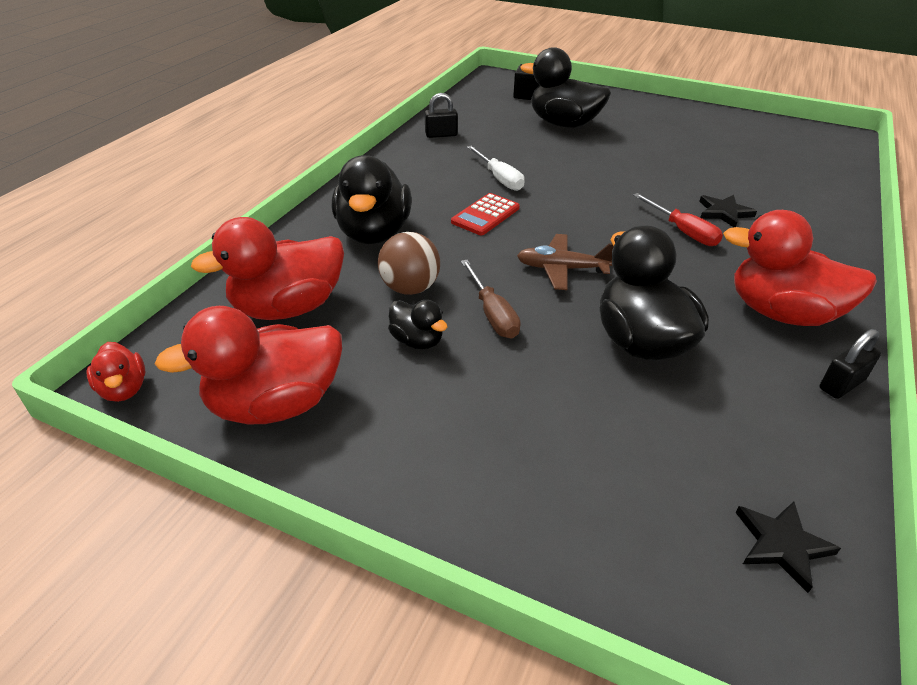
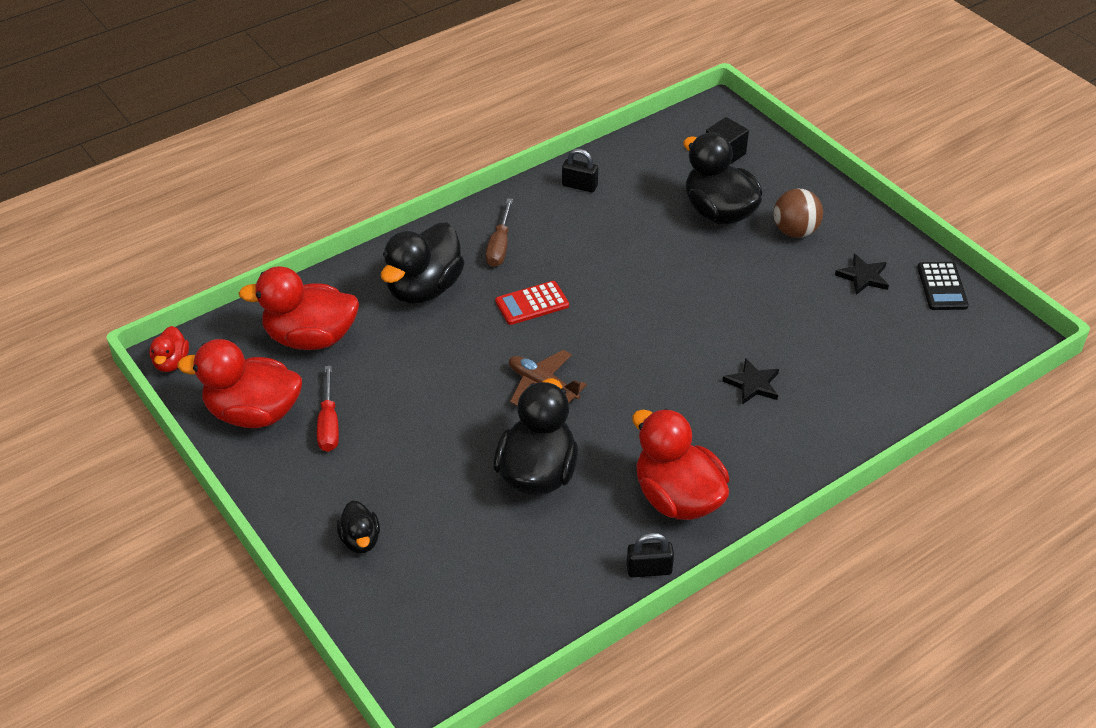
camera: 30 degrees right, 5 degrees up
brown ball [378,232,440,295] -> brown ball moved to [773,189,823,238]
black duck [388,300,448,350] -> black duck moved to [337,501,380,553]
brown screwdriver [461,260,521,338] -> brown screwdriver moved to [486,198,513,267]
white screwdriver [467,145,525,191] -> none
red screwdriver [633,193,723,246] -> red screwdriver moved to [317,366,339,452]
black star [736,501,841,593] -> black star moved to [835,254,889,295]
none -> black calculator [917,262,969,310]

